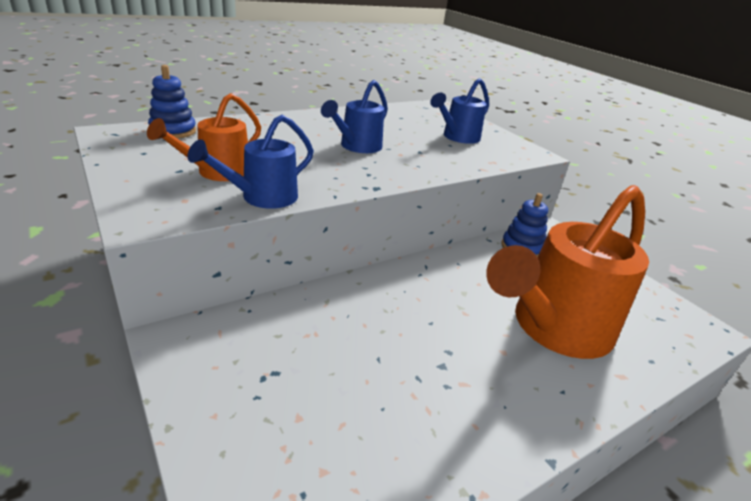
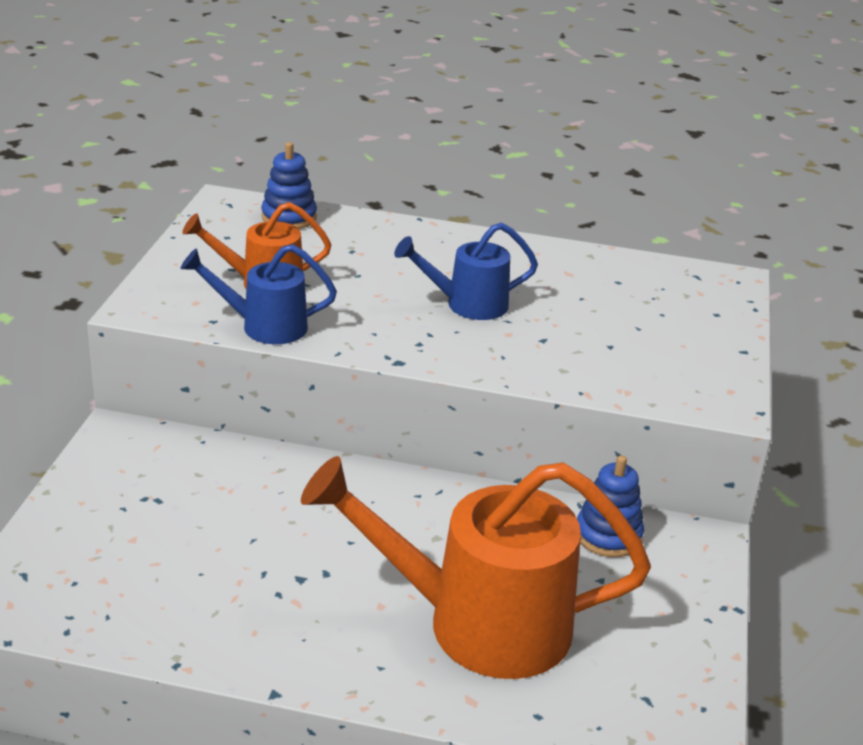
camera: 45 degrees right, 0 degrees up
blue watering can [430,78,489,144] -> none

